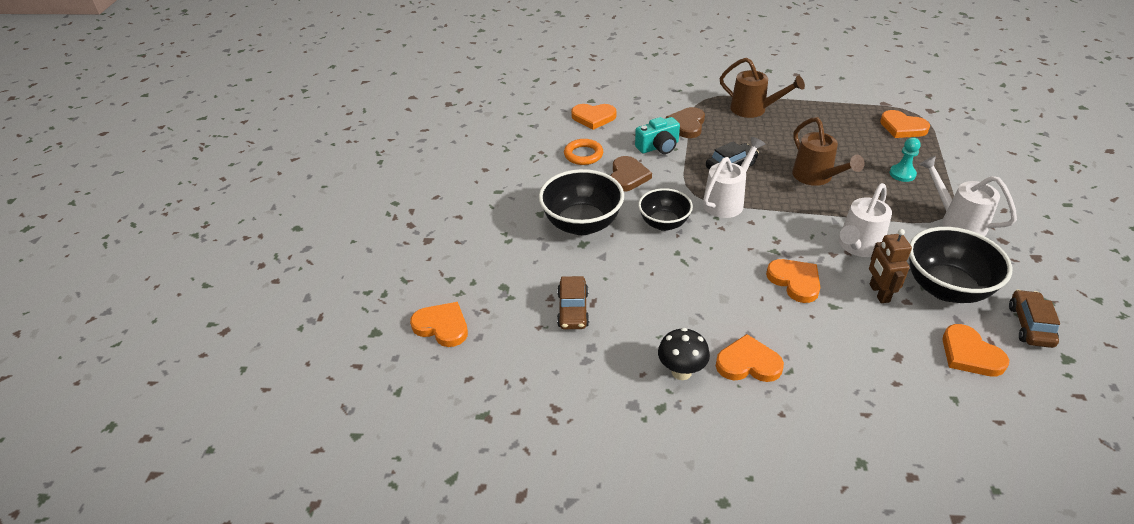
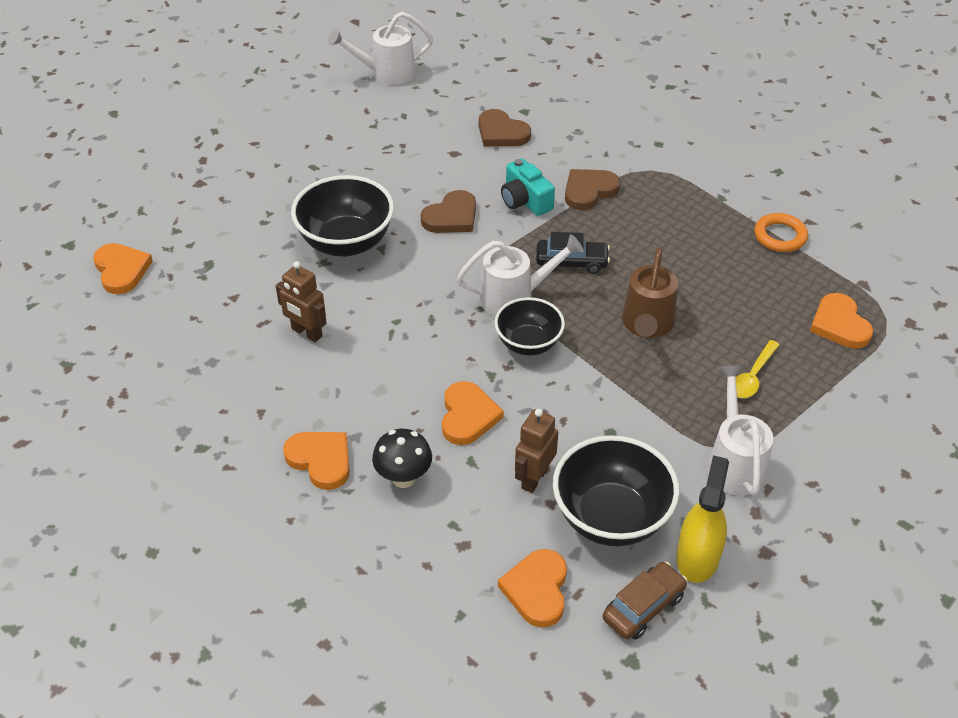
camera: 35 degrees right, 5 degrees up
brown car [557,276,589,330] -> none
orange ring [564,139,603,165] -> orange ring moved to [754,213,808,252]
orange heart [571,104,616,130] -> brown heart [479,109,531,146]
turquoise camera [635,117,680,154] -> turquoise camera turned 45 degrees clockwise [501,158,555,216]
black bowl [638,188,693,231] -> black bowl moved to [494,297,565,355]
black mushroom [658,328,710,380] -> black mushroom moved to [372,429,432,488]
brown watering can [720,58,805,118] -> none
white watering can [839,183,892,257] -> white watering can moved to [328,12,433,85]
turquoise pawn [889,137,921,182] -> yellow spoon [736,340,780,398]
none -> brown robot [276,261,327,342]
none -> yellow spray bottle [676,455,729,583]

